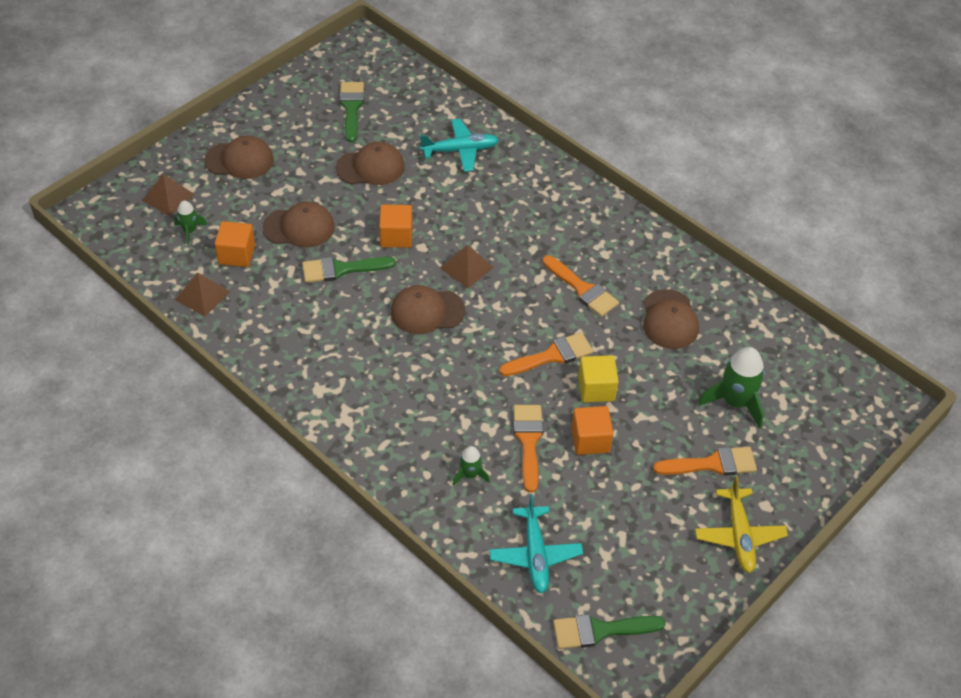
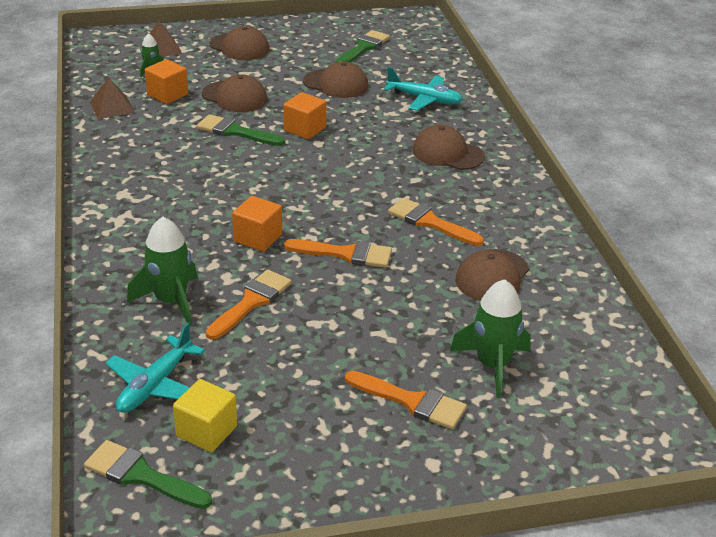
camera: 35 degrees right, 15 degrees down
brown cap [391,285,465,334] -> brown cap moved to [412,124,485,170]
brown pyramid [440,245,494,288] -> none
green rocket [453,446,490,486] -> green rocket [127,217,198,326], size x1.86
orange brush [543,255,619,317] -> orange brush turned 135 degrees clockwise [388,198,484,246]
orange cube [571,406,613,455] -> orange cube moved to [232,196,282,252]
yellow cube [578,355,619,402] -> yellow cube moved to [173,379,237,452]
yellow plane [695,476,788,573] -> none

